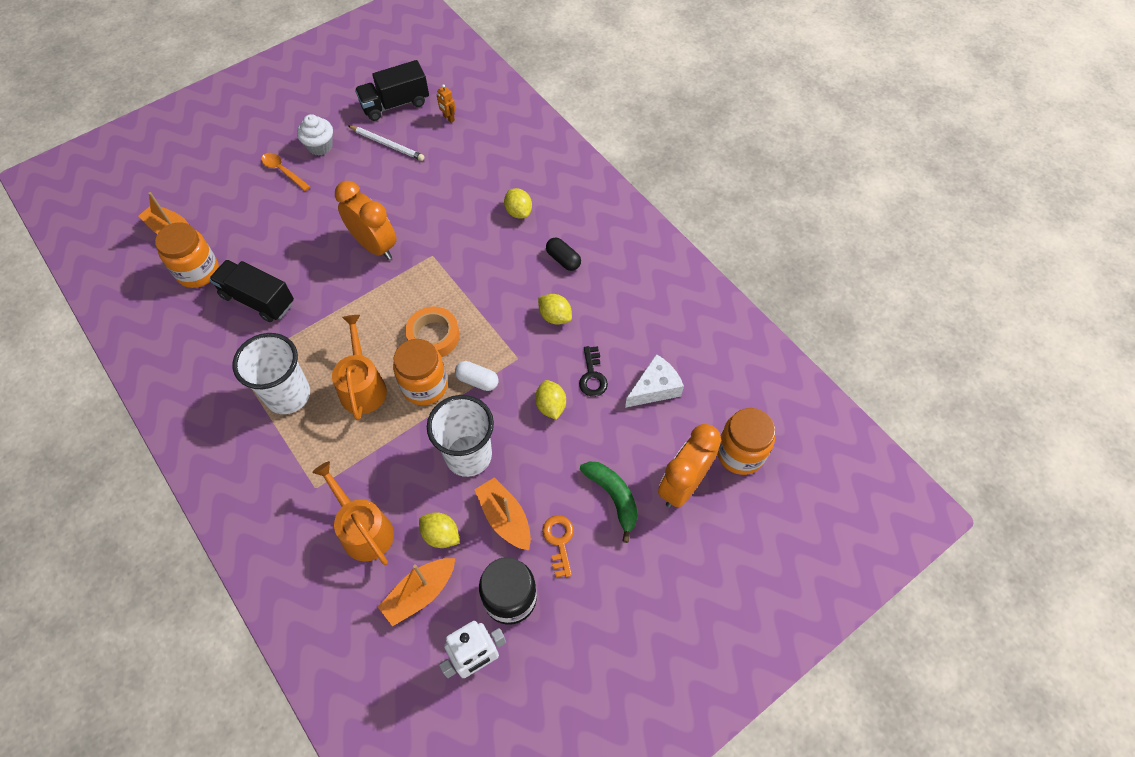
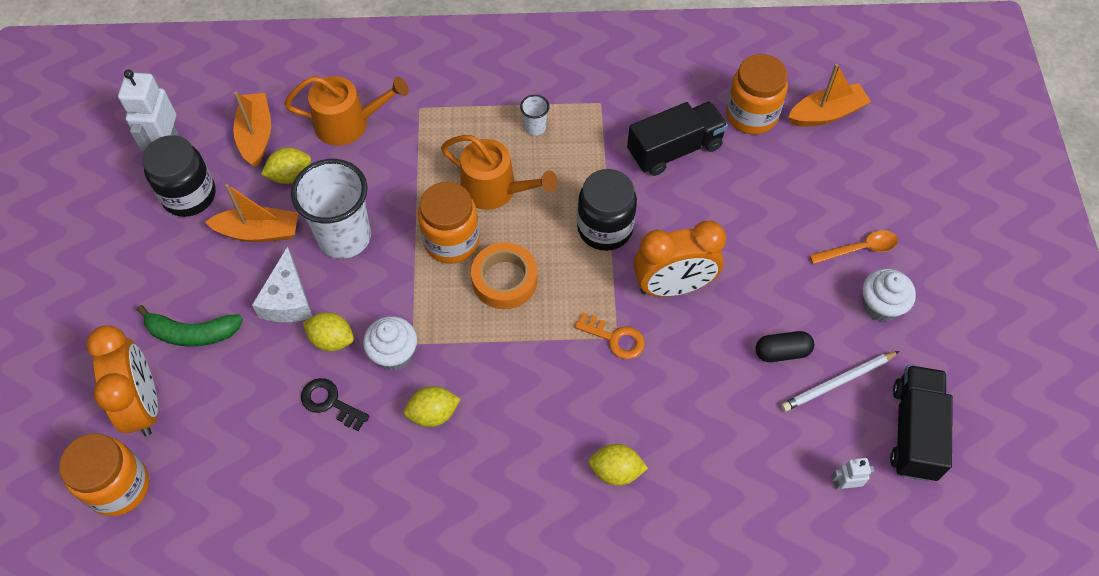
camera: 125 degrees right, 0 degrees up
white cup [233,333,310,414] -> white cup [520,95,550,136], size x0.43
orange robot [437,84,456,123] -> white robot [831,458,874,490]
white capsule [455,361,498,391] -> none
orange key [542,515,574,578] -> orange key moved to [575,312,645,359]
black capsule [546,237,581,271] -> black capsule moved to [755,331,814,362]
white cheese [625,354,684,408] -> white cheese moved to [252,246,312,322]
none -> white cupcake [363,316,417,370]
none -> black jar [577,169,637,251]

